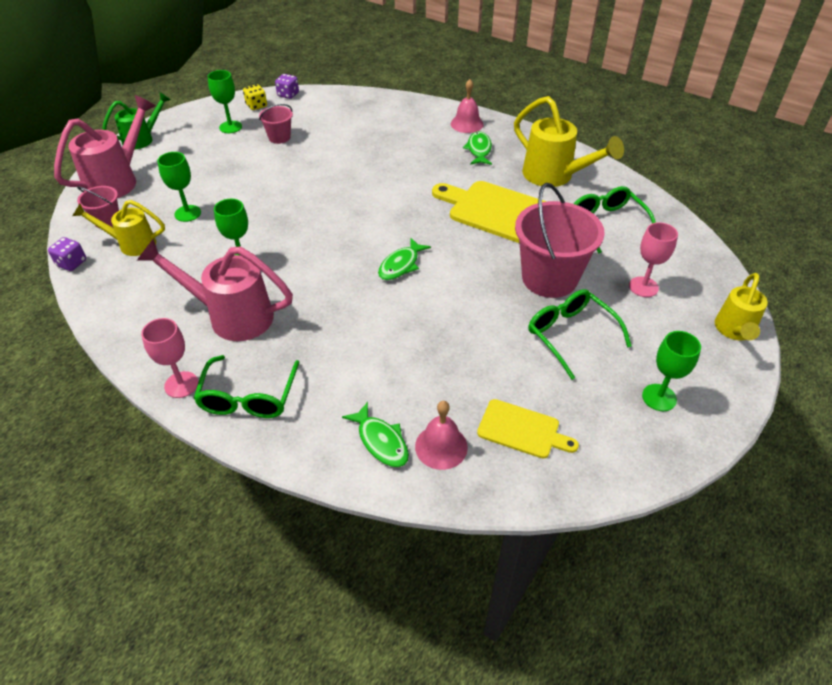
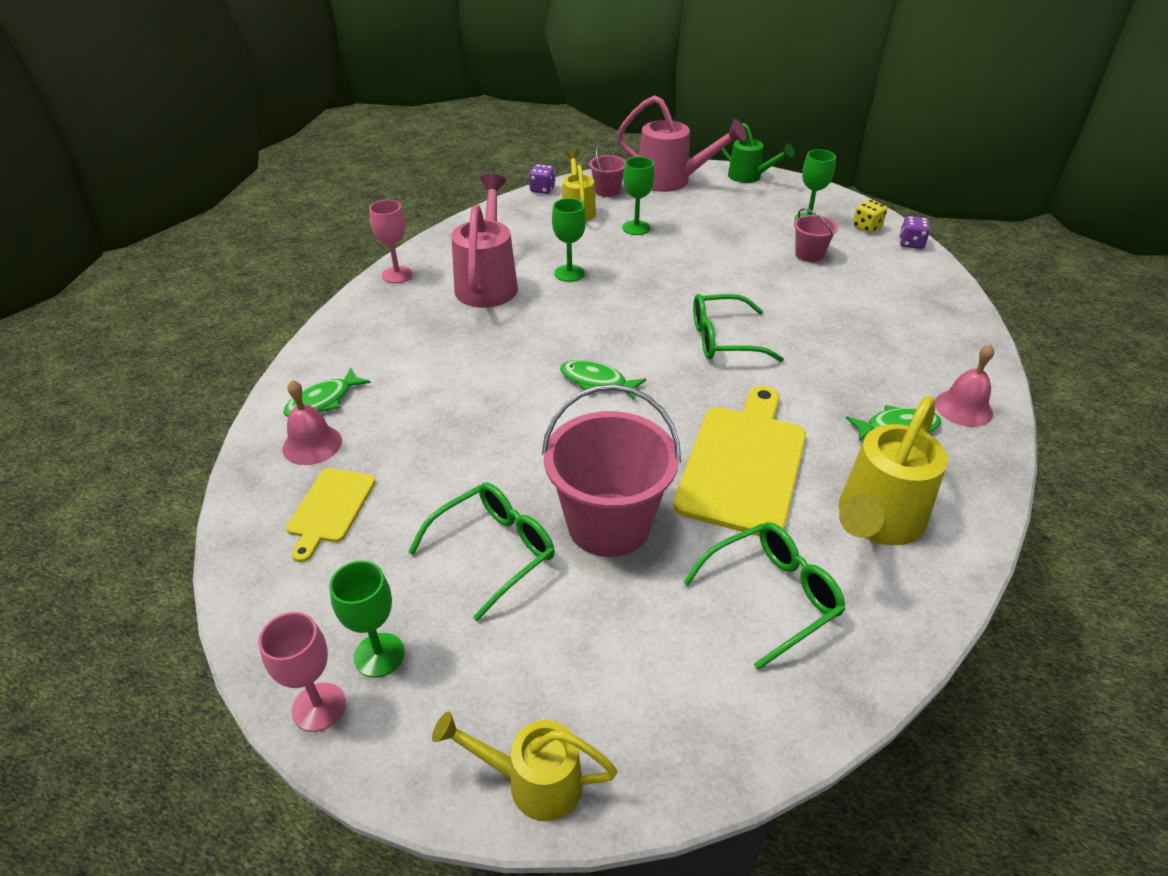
camera: 80 degrees right, 5 degrees down
green glasses [194,355,300,418] -> green glasses moved to [693,294,784,362]
pink goblet [629,222,678,297] -> pink goblet moved to [258,612,346,732]

